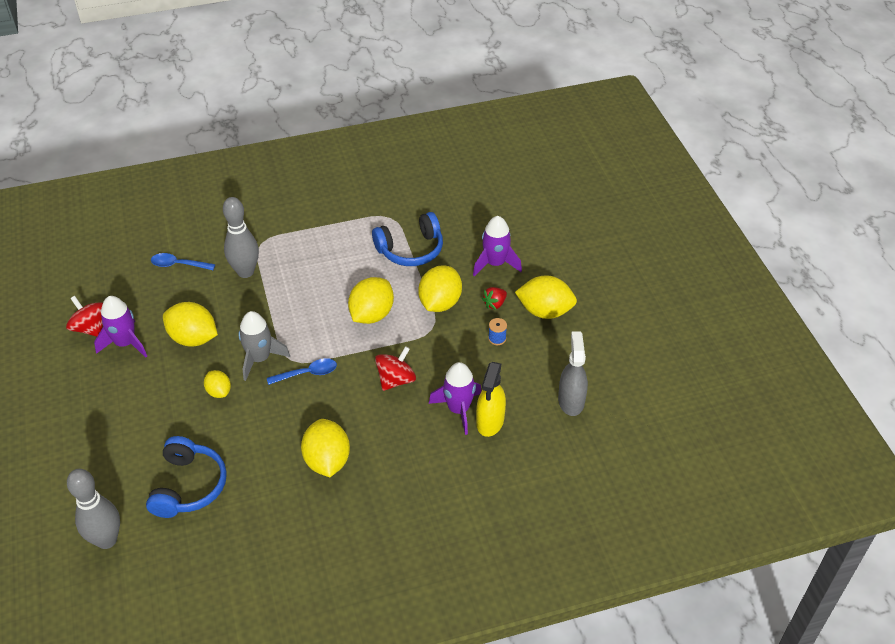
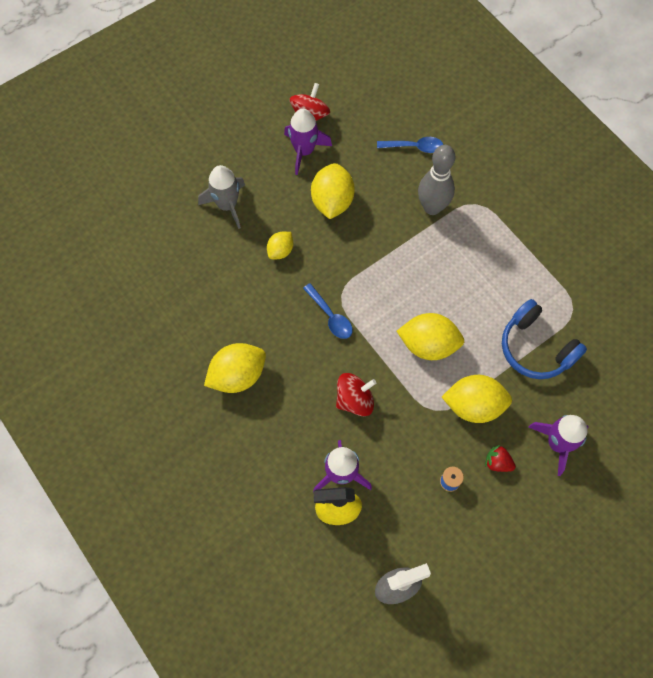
camera: 70 degrees right, 20 degrees up
grey bowling pin [67,469,120,549] -> none
blue headphones [146,436,227,518] -> none
blue spoon [151,253,215,270] -> blue spoon turned 105 degrees clockwise [377,137,443,153]
grey rocket [238,311,290,381] -> grey rocket moved to [198,165,245,229]
red spinning top [375,346,416,391] -> red spinning top turned 45 degrees counterclockwise [336,373,376,416]
yellow lemon [515,275,577,319] -> none

